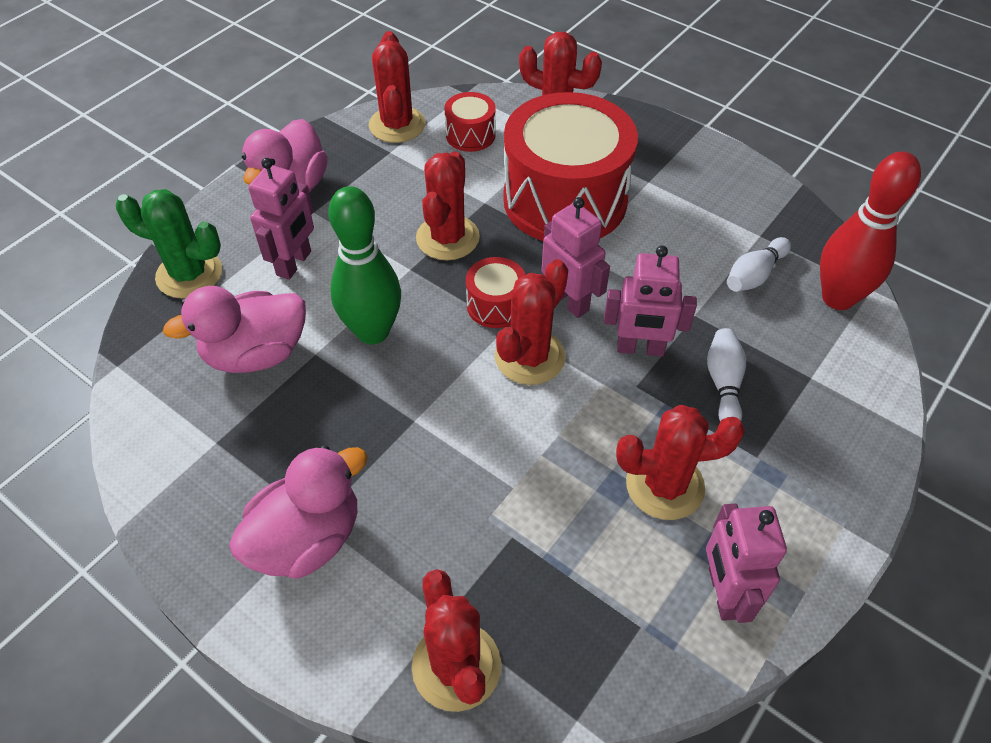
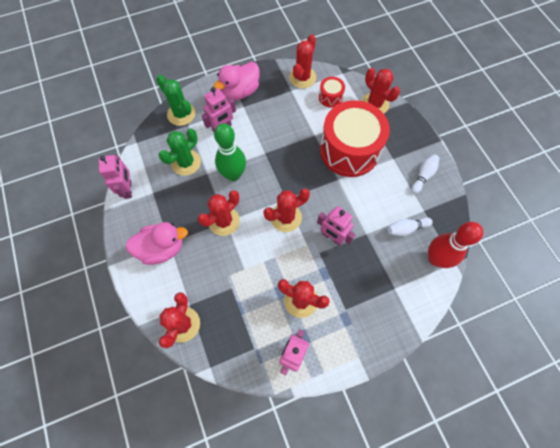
camera: 30 degrees right, 15 degrees up
pink duck [163,286,306,373] -> green cactus [159,129,201,176]
red cactus [416,152,480,260] -> red cactus moved to [198,190,240,236]
red drum [466,257,526,328] -> none
pink robot [542,197,610,318] -> pink robot moved to [99,155,132,199]
white bowling pin [707,328,746,422] -> white bowling pin moved to [411,154,439,194]

